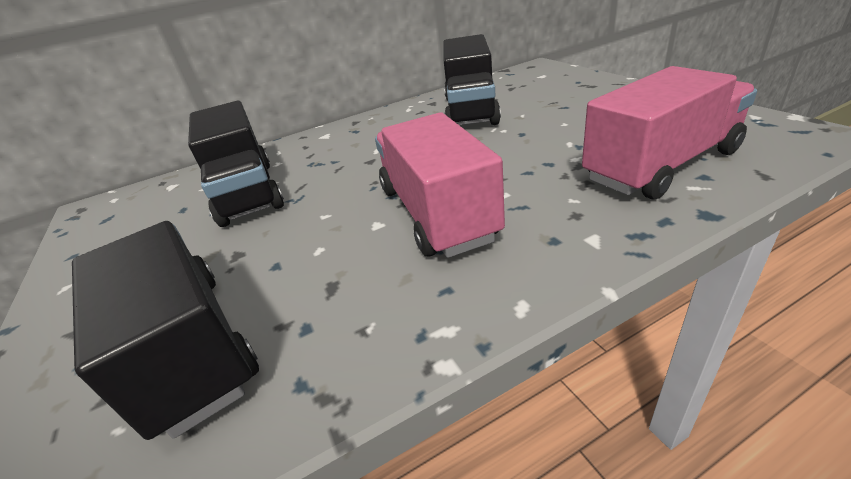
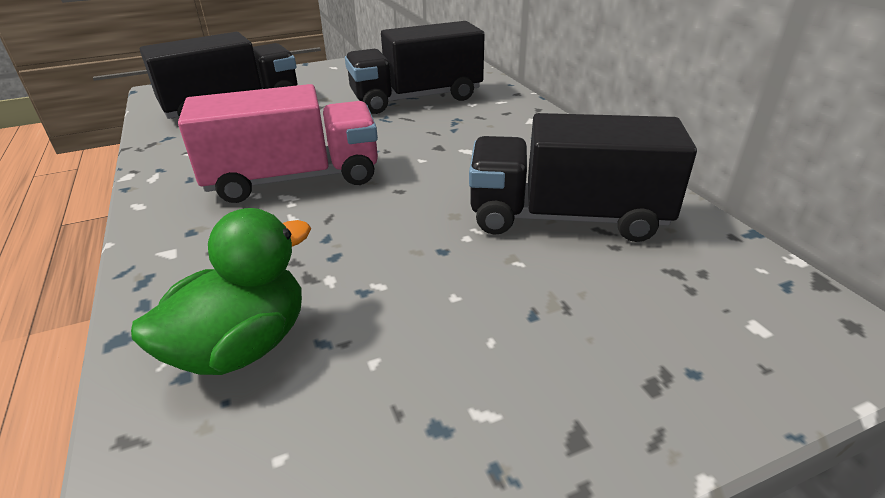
camera: 90 degrees right, 0 degrees up
pink truck [582,66,757,199] -> green duck [131,208,311,375]

